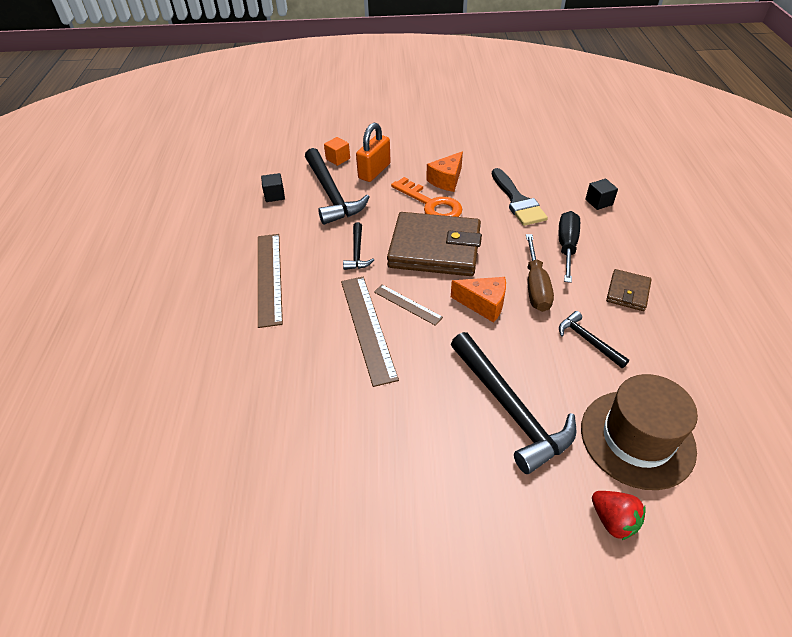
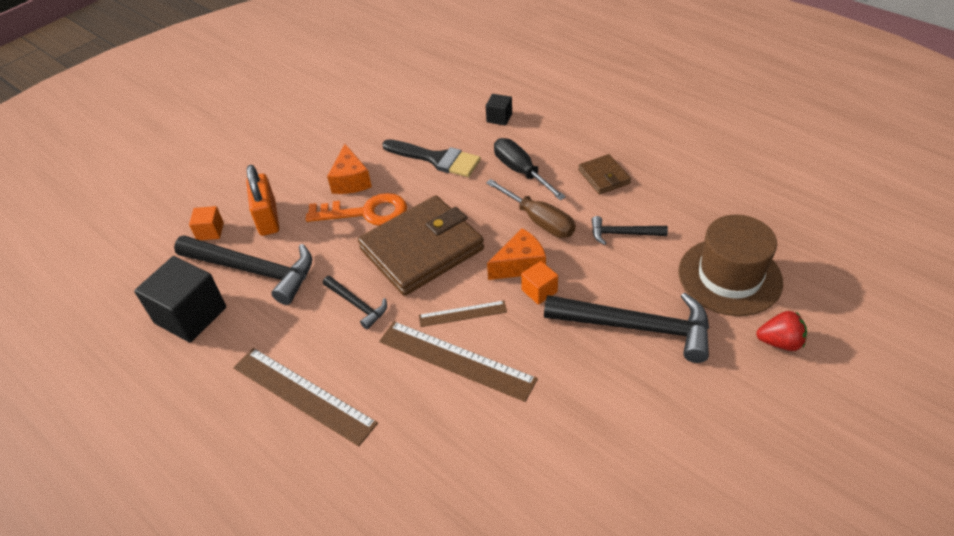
camera: 45 degrees left, 0 degrees up
black cube [261,173,285,202] -> black cube [134,256,226,343], size x2.01
none -> orange cube [521,261,558,305]

